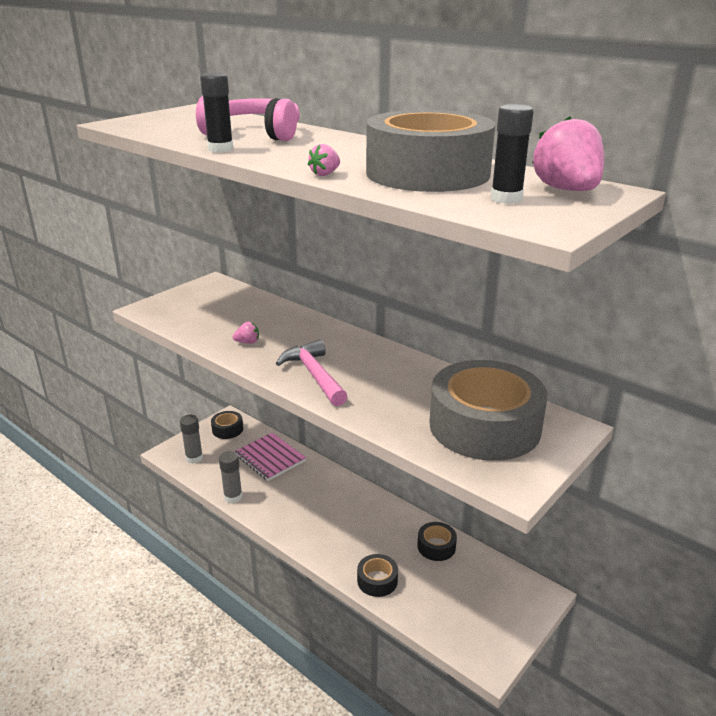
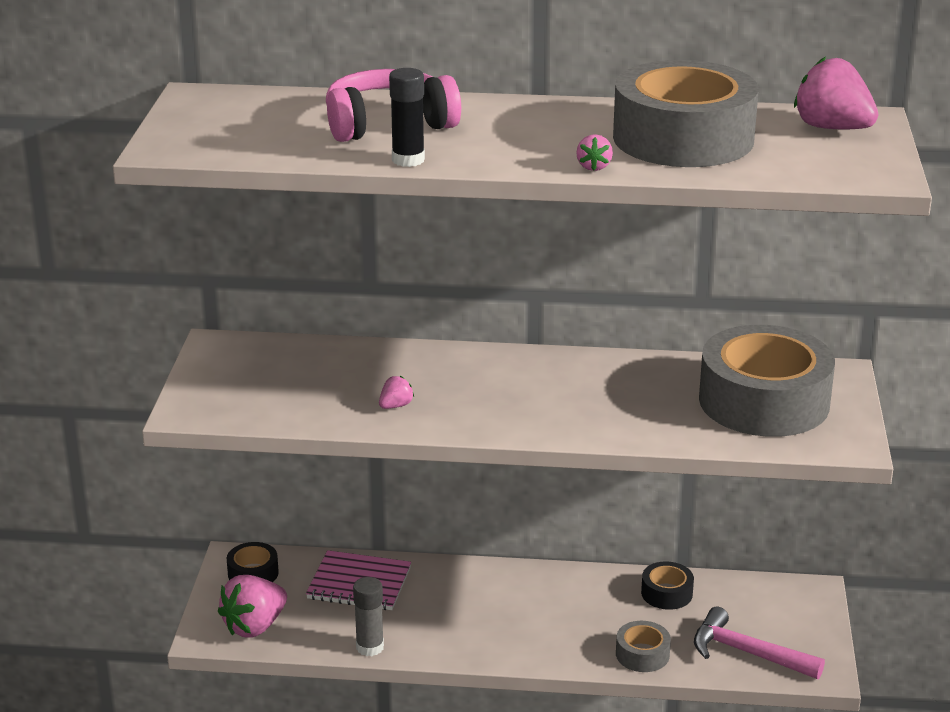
camera: 35 degrees left, 0 degrees up
grey glue stick [180,415,203,464] -> pink strawberry [218,575,287,637]
pink hammer [276,340,348,406] -> pink hammer moved to [694,607,825,679]
black tape [357,554,398,597] -> grey tape [616,621,671,672]
black glue stick [491,104,534,204] -> none

